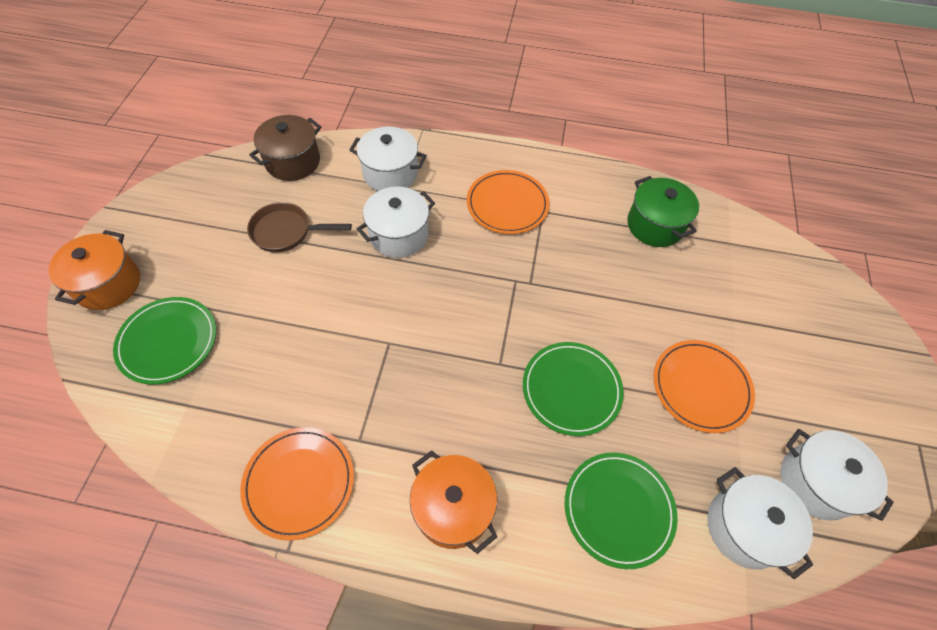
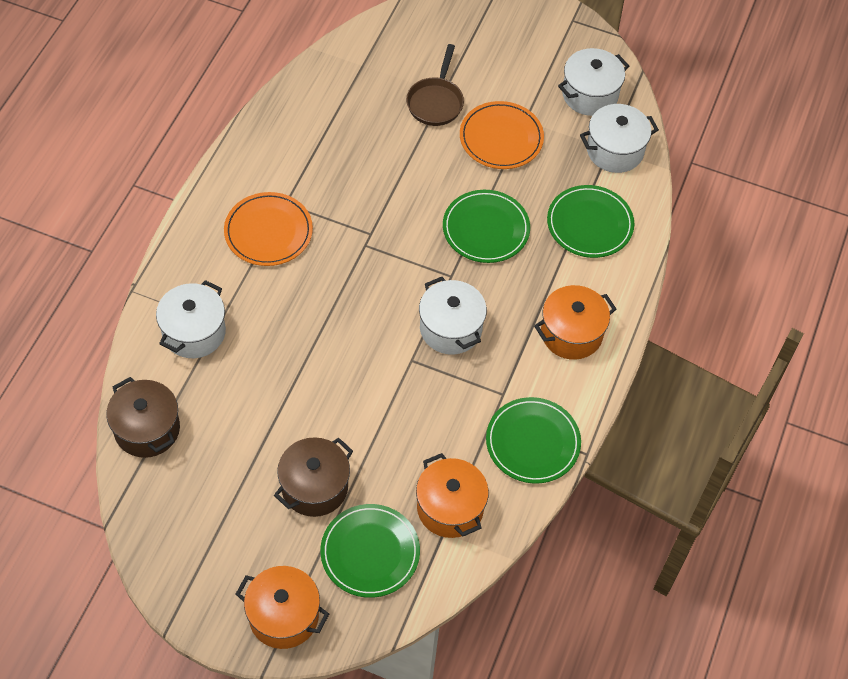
camera: 80 degrees left, 0 degrees up
orange plate [240,427,354,541] -> green plate [486,397,581,484]
brown pan [247,202,352,252] -> brown pan moved to [406,44,464,126]
white pot [357,187,435,258] -> white pot moved to [419,277,487,355]
green pot [627,176,699,247] -> none
none -> brown pot [274,437,353,517]
none -> orange pot [416,453,489,538]

